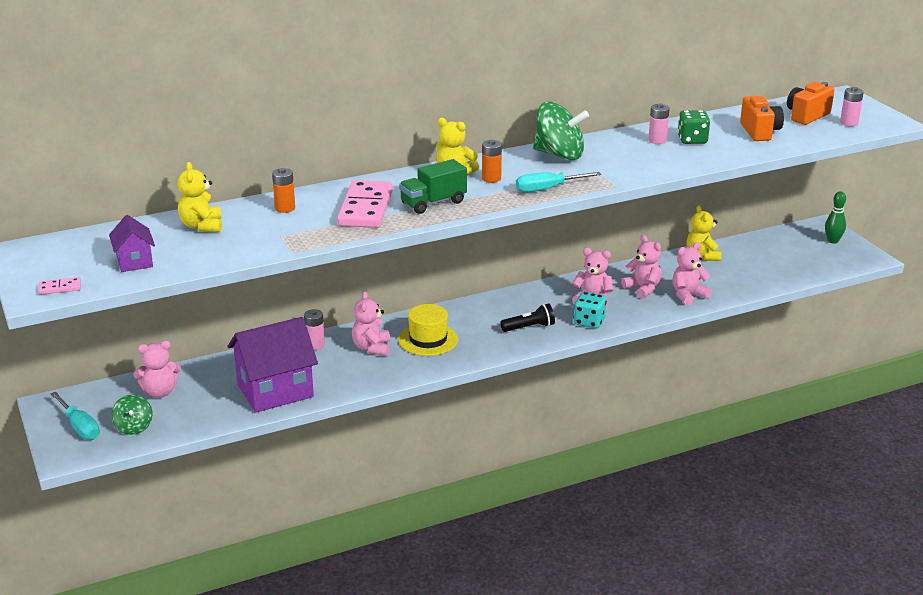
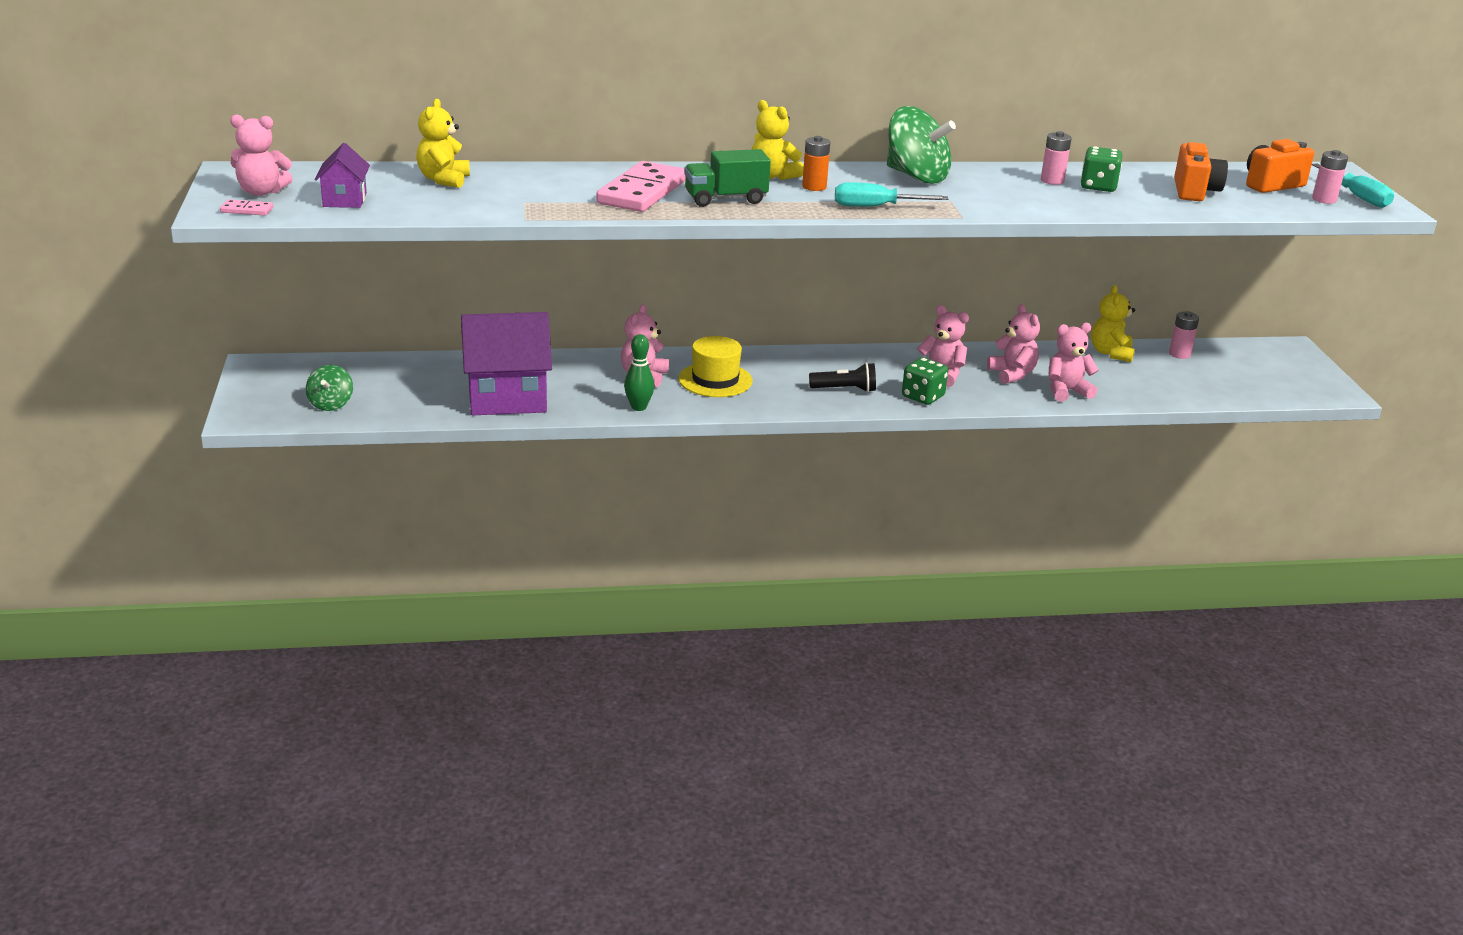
camera: 15 degrees right, 0 degrees up
turquoise screwdriver [51,392,100,440] -> turquoise screwdriver moved to [1312,163,1394,208]
pink teddy bear [133,341,181,398] -> pink teddy bear moved to [230,114,293,196]
orange battery [272,168,295,213] -> none
pink battery [304,309,325,350] -> pink battery moved to [1169,311,1199,359]
turquoise dice [574,292,607,329] -> green dice [902,357,948,405]
green bowling pin [825,191,846,244] -> green bowling pin moved to [624,334,654,411]

